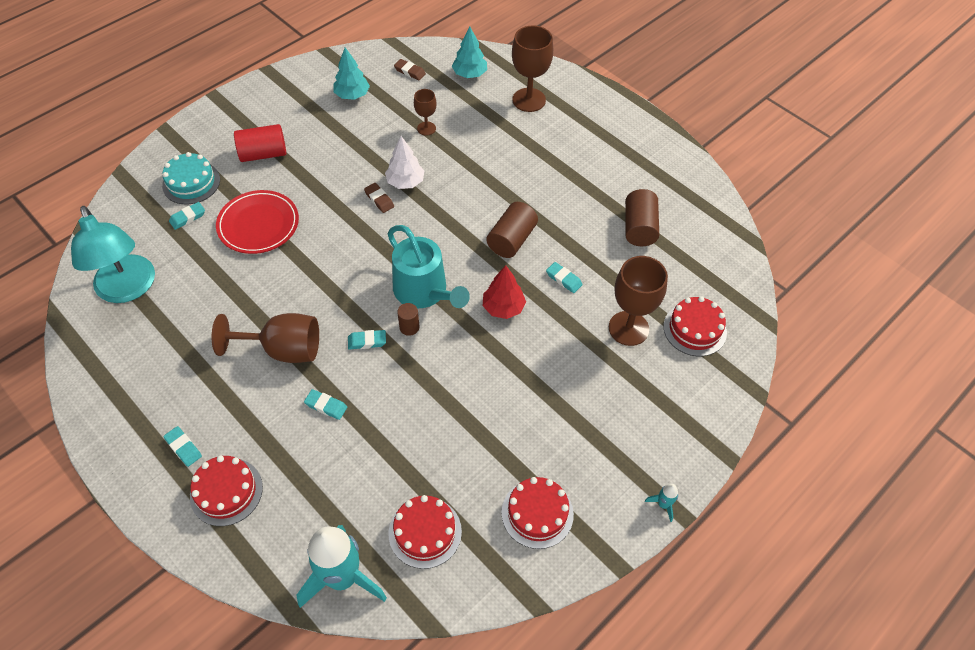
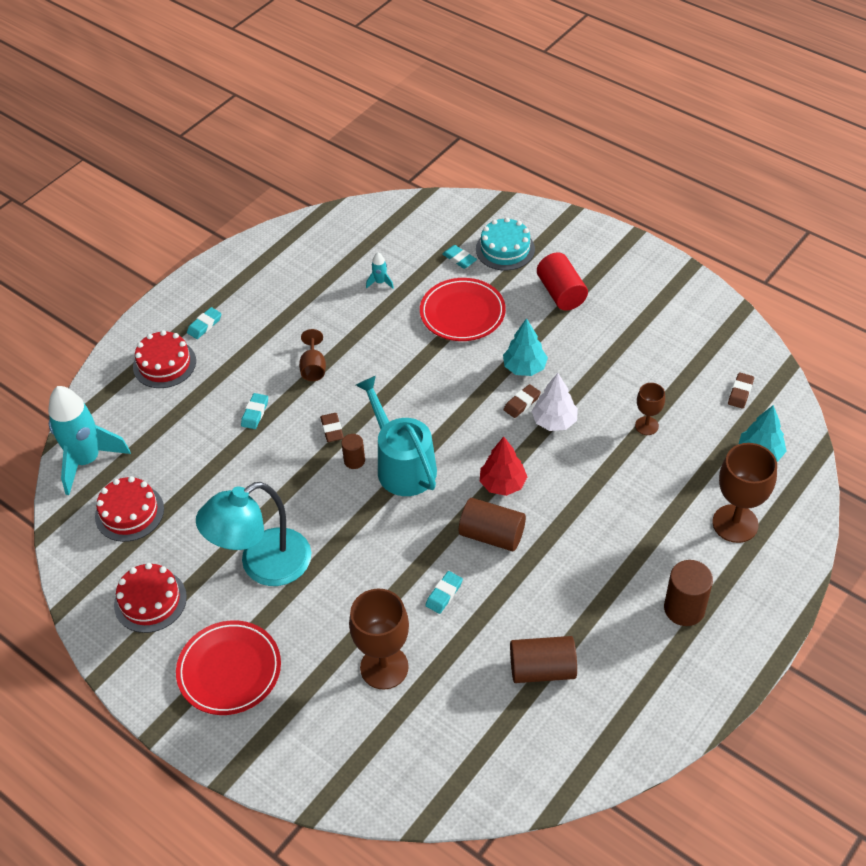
camera: 85 degrees right, 5 degrees down
turquoise lamp [71,206,155,303] -> turquoise lamp moved to [196,482,311,586]
brown goblet [212,313,319,363] -> brown goblet [299,329,326,381], size x0.55
turquoise tree [334,47,370,100] -> turquoise tree moved to [503,318,548,376]
turquoise eraser [348,330,386,350] -> brown eraser [320,413,344,442]
turquoise watering can [387,225,470,308] -> turquoise watering can turned 105 degrees clockwise [356,376,437,496]
red tree [483,265,526,319] -> red tree moved to [480,437,527,496]
turquoise rocket [645,484,678,522] -> turquoise rocket moved to [366,252,394,289]
red cake [663,296,727,356] -> none
none -> red plate [176,620,281,715]
none -> brown cylinder [664,560,713,626]

